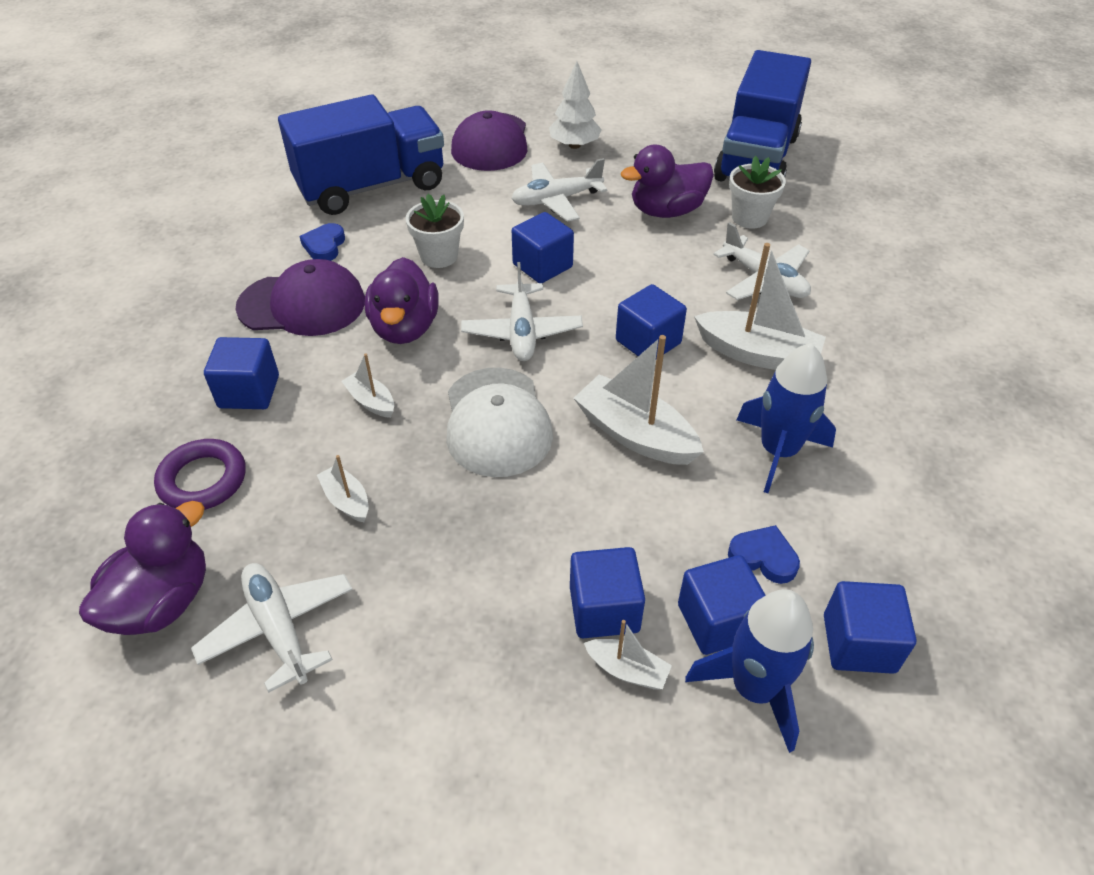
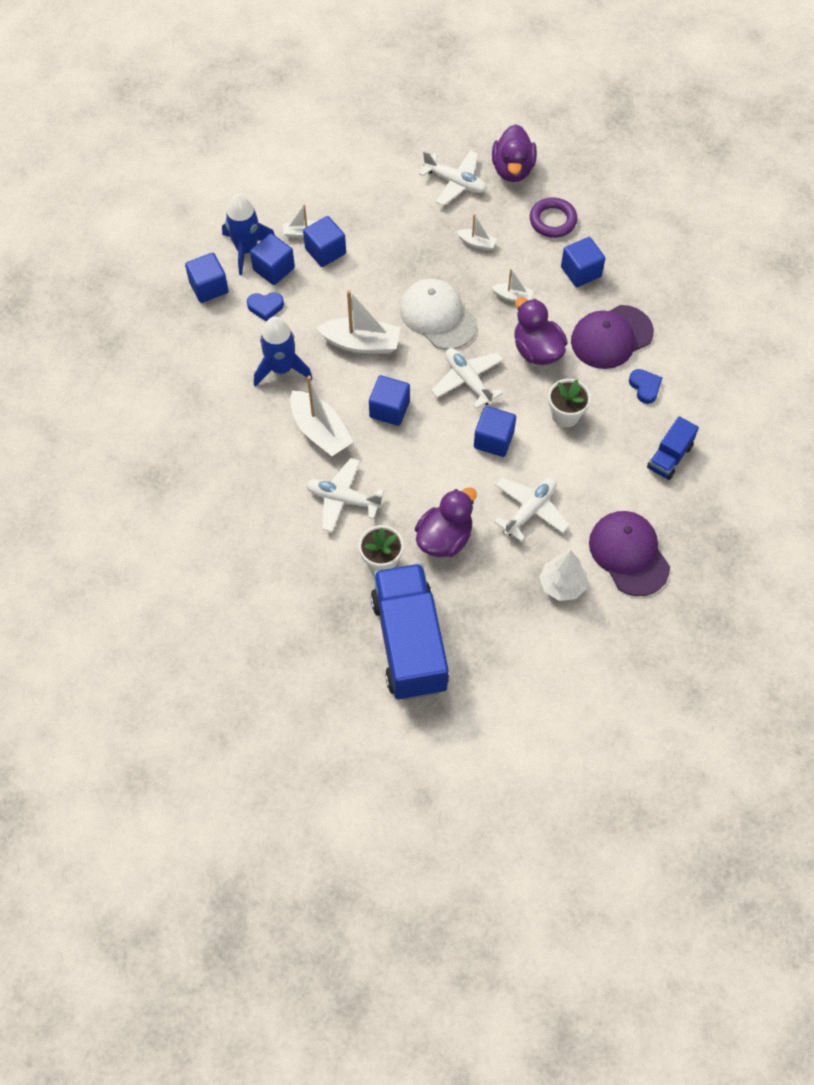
camera: 150 degrees right, 15 degrees up
blue truck [278,94,444,215] -> blue truck [647,416,699,480], size x0.48
white boat [694,243,826,370] -> white boat turned 120 degrees counterclockwise [290,376,353,456]

